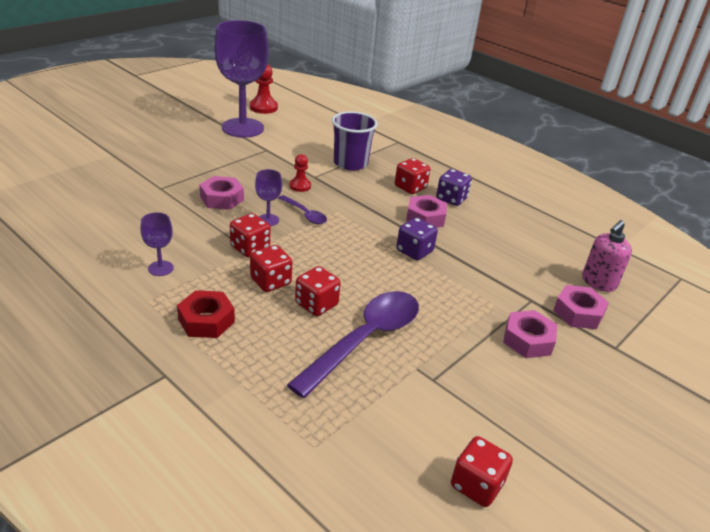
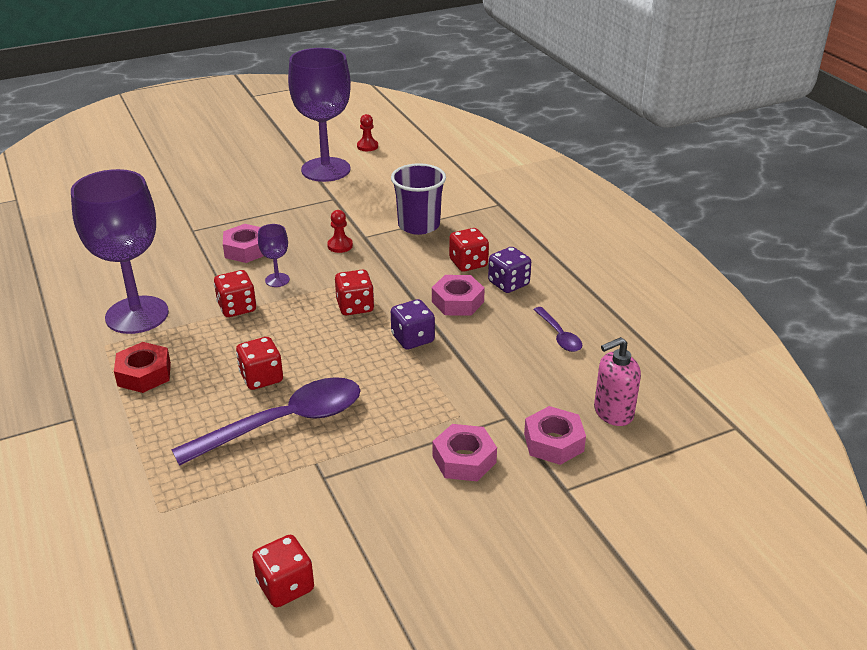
camera: 25 degrees right, 0 degrees up
purple goblet [141,212,174,276] -> purple goblet [71,169,169,334], size x2.40
red pawn [250,64,278,114] -> red pawn [357,114,378,151], size x0.64
red dice [250,245,292,292] -> red dice moved to [335,270,374,316]
purple spoon [279,195,327,224] -> purple spoon moved to [533,307,582,352]

